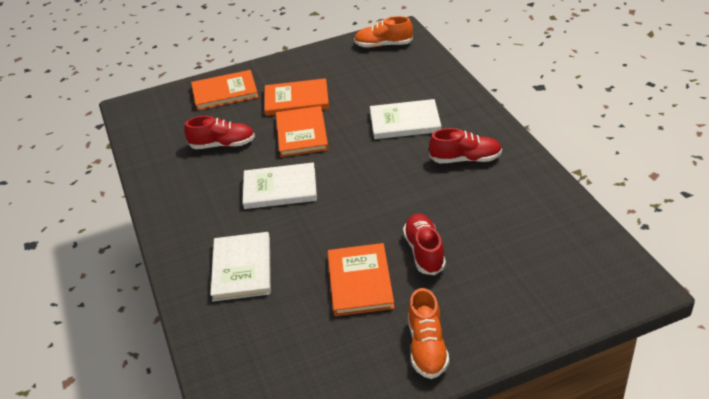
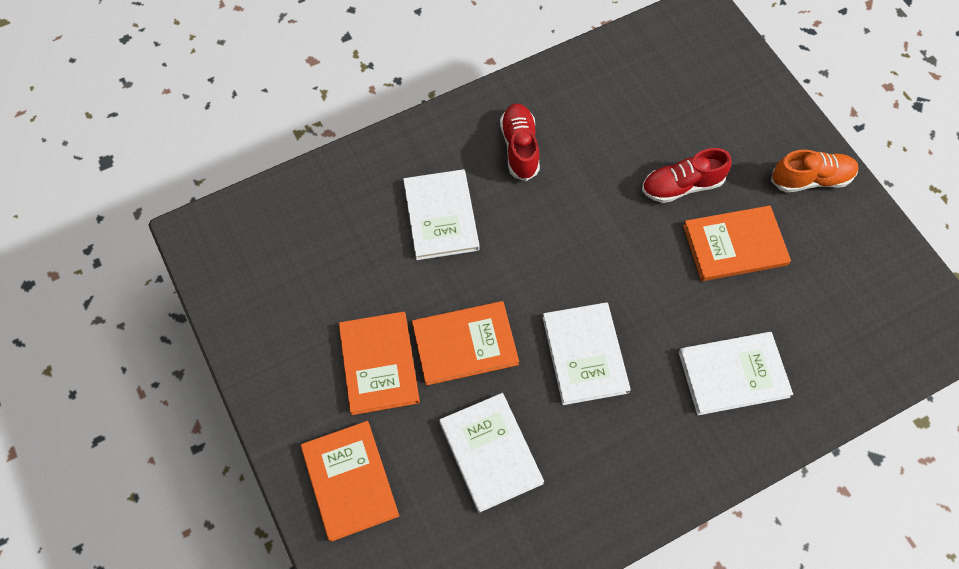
camera: 100 degrees left, 25 degrees up
red shoe [184,116,255,149] -> white book [439,393,544,513]
orange shoe [354,16,413,48] -> none

